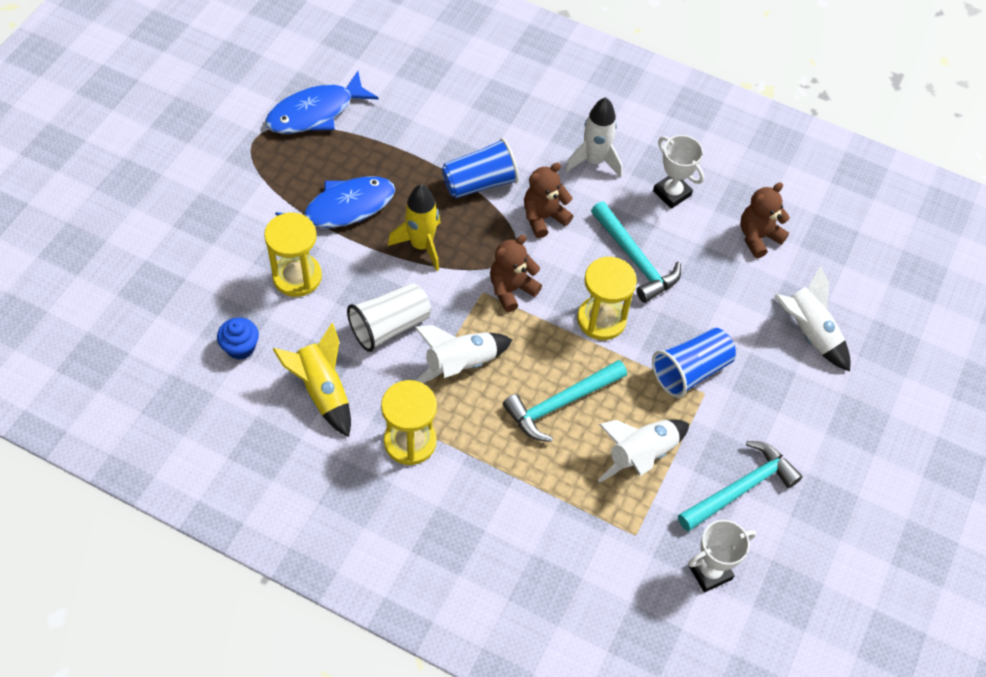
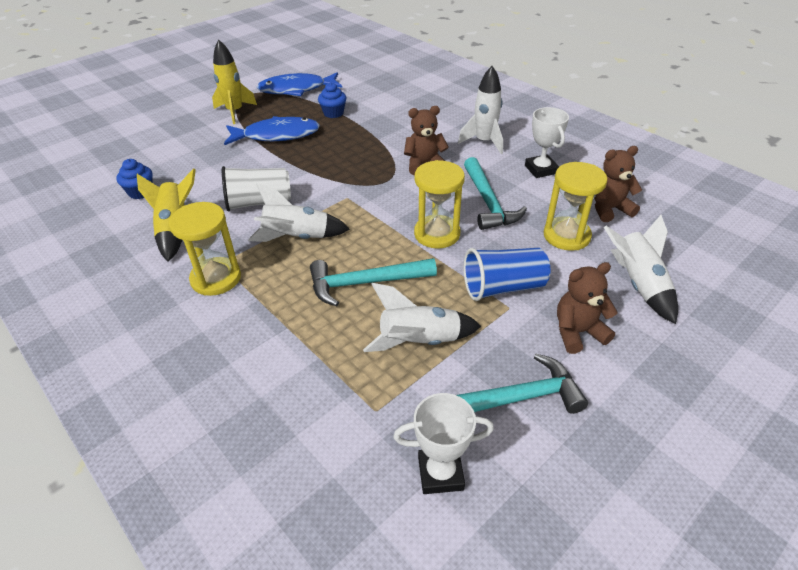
camera: 25 degrees right, 15 degrees down
yellow hourglass [264,213,322,297] -> yellow hourglass moved to [544,162,608,251]
yellow rocket [388,184,441,271] -> yellow rocket moved to [212,40,257,124]
blue cup [442,138,519,198] -> none
brown teddy bear [490,235,542,312] -> brown teddy bear moved to [557,262,618,354]
none -> blue cupcake [318,82,347,118]

